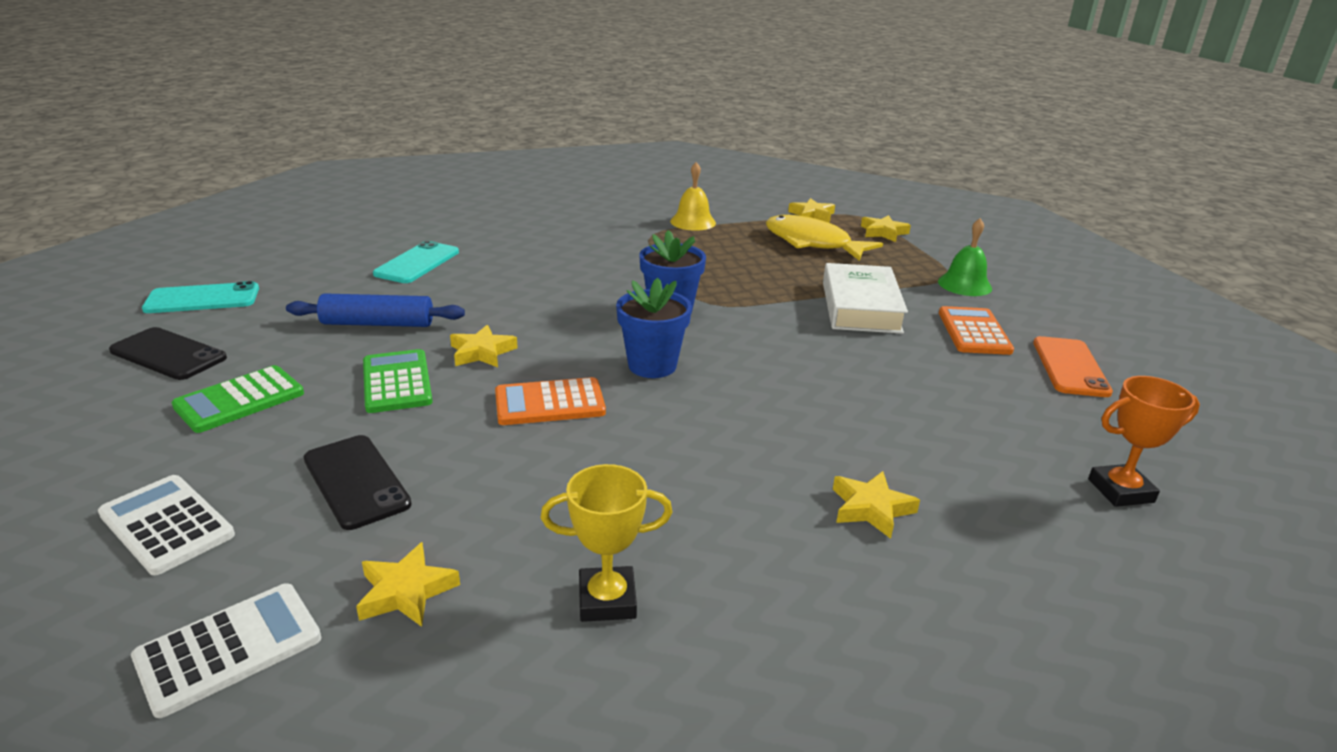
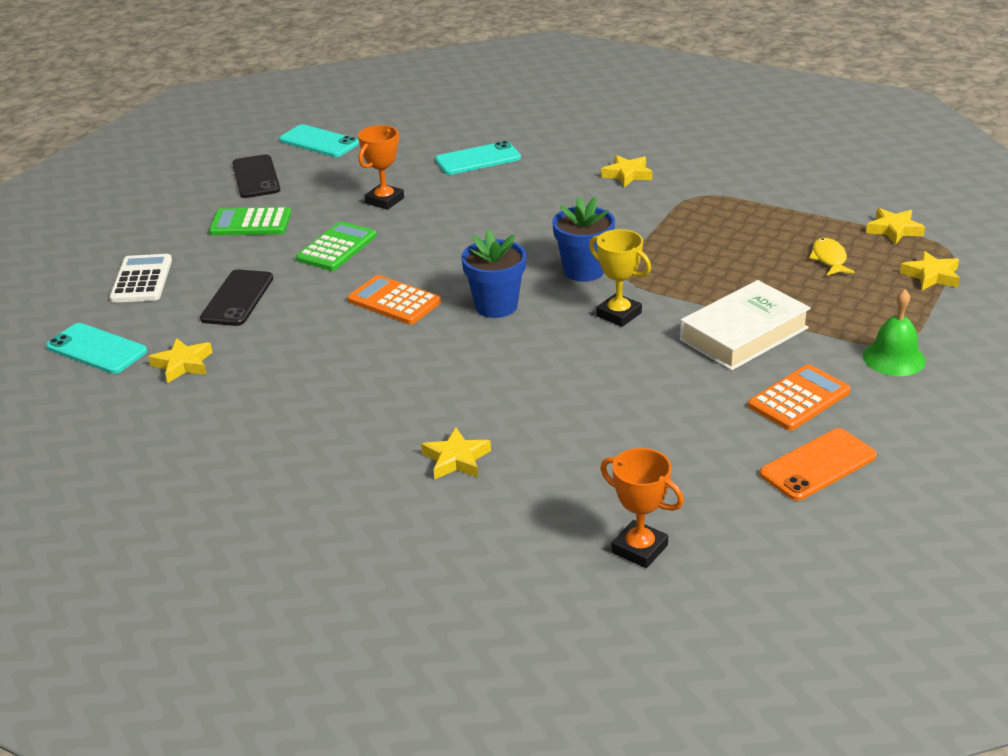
camera: 50 degrees right, 5 degrees up
white calculator [131,583,322,718] -> turquoise phone [46,323,147,374]
blue rolling pin [286,293,465,327] -> orange trophy [358,125,404,210]
yellow star [450,325,518,367] -> yellow star moved to [601,155,652,187]
yellow trophy [541,464,673,622] -> yellow trophy moved to [589,229,651,327]
yellow bell [670,162,716,231] -> none
yellow fish [766,215,883,261] -> yellow fish [809,238,855,275], size x0.50

